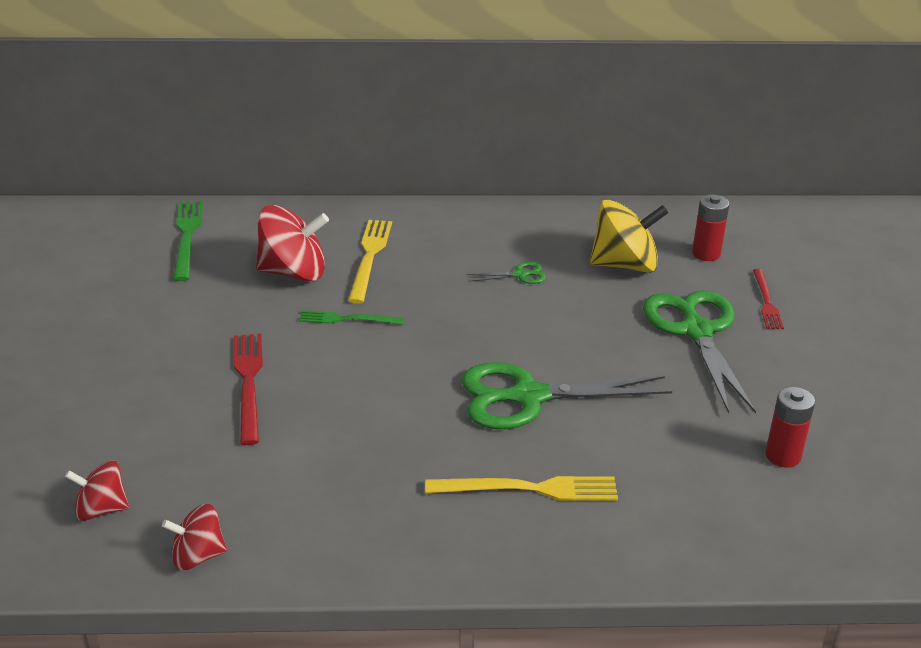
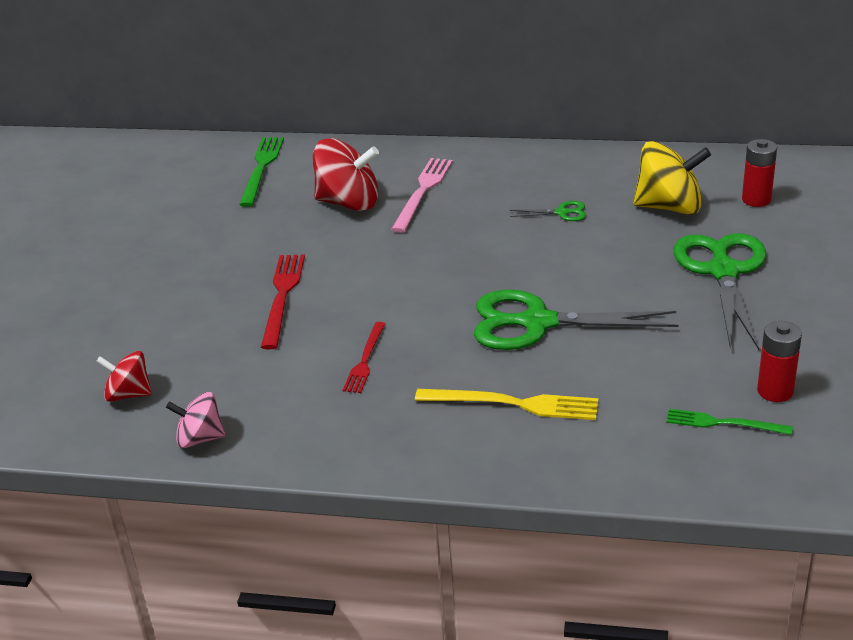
camera: 15 degrees right, 0 degrees up
red spinning top [162,504,227,570] -> pink spinning top [166,392,226,448]
green fork [299,310,404,325] -> green fork moved to [667,409,793,435]
yellow fork [348,220,392,304] -> pink fork [391,158,453,233]
red fork [753,269,784,329] -> red fork moved to [343,322,385,393]

